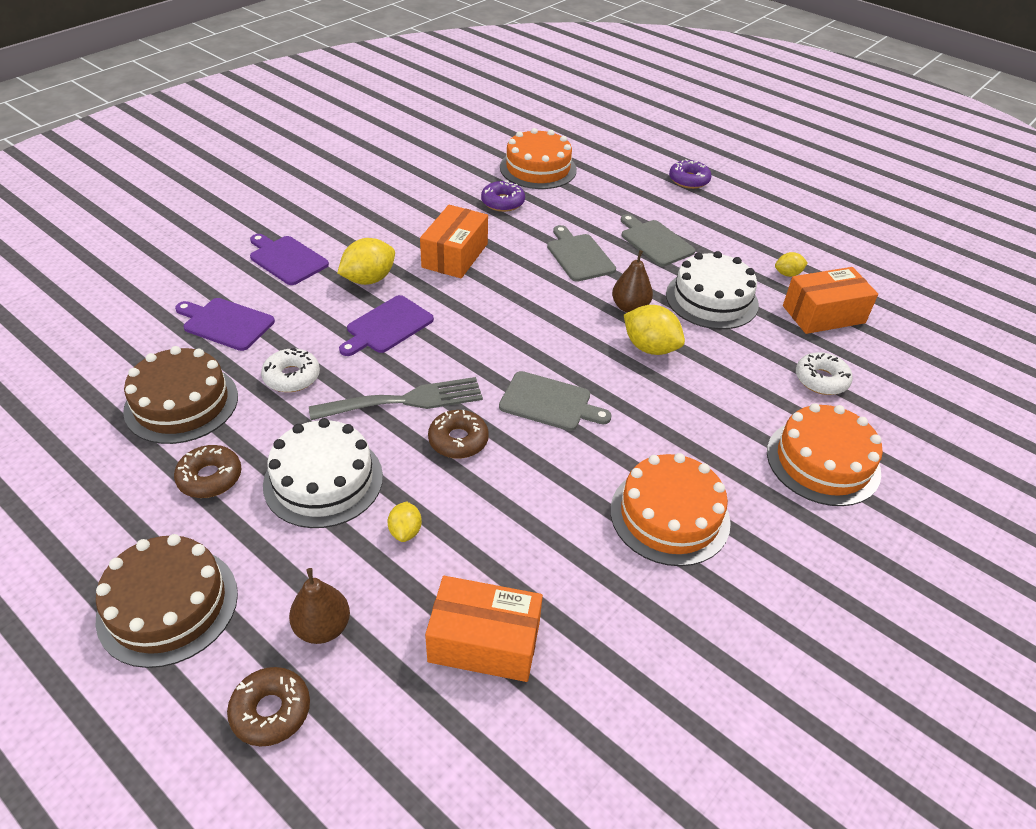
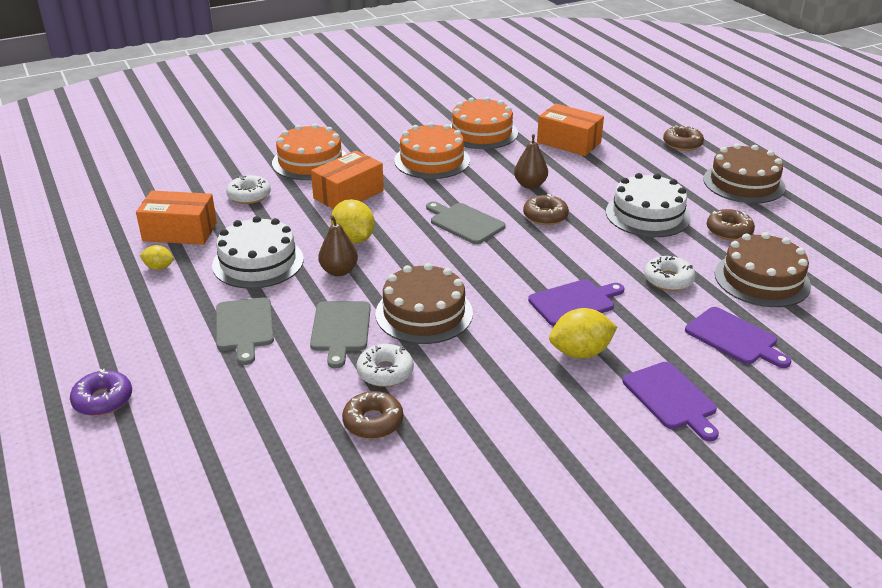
camera: 155 degrees left, 10 degrees down
brown pear [289,568,350,644] -> brown pear moved to [514,134,548,189]
grey fork [309,377,483,420] -> none
yellow lemon [388,502,422,542] -> none
orange box [420,205,488,278] -> orange box moved to [311,150,384,209]
purple donut [481,181,525,212] -> brown donut [342,391,403,439]
orange cake [500,128,577,189] -> orange cake moved to [450,97,518,149]
none -> white donut [356,344,414,387]
none -> brown cake [375,263,473,344]

